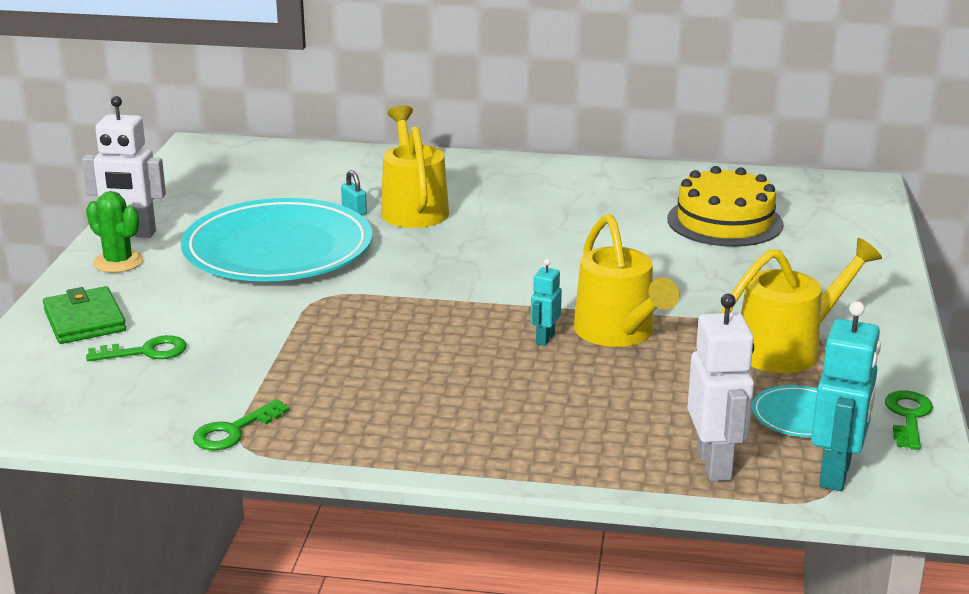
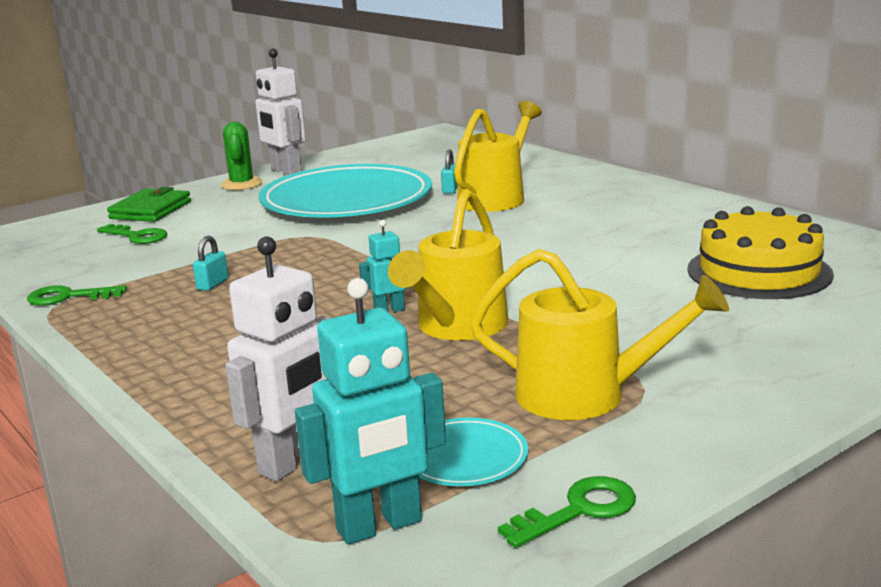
camera: 45 degrees right, 5 degrees down
none -> turquoise padlock [193,236,228,291]

